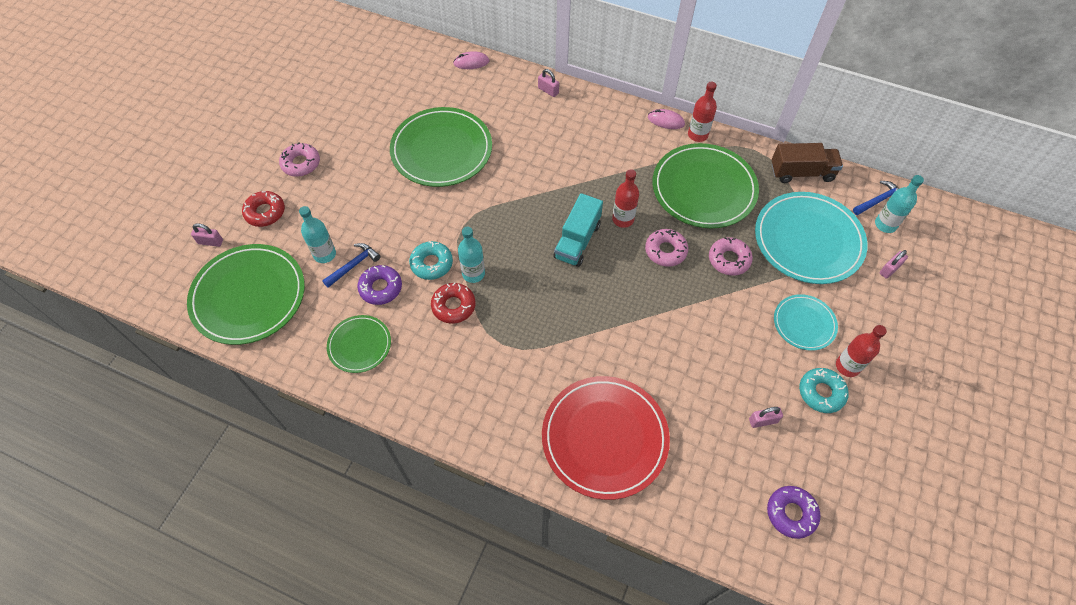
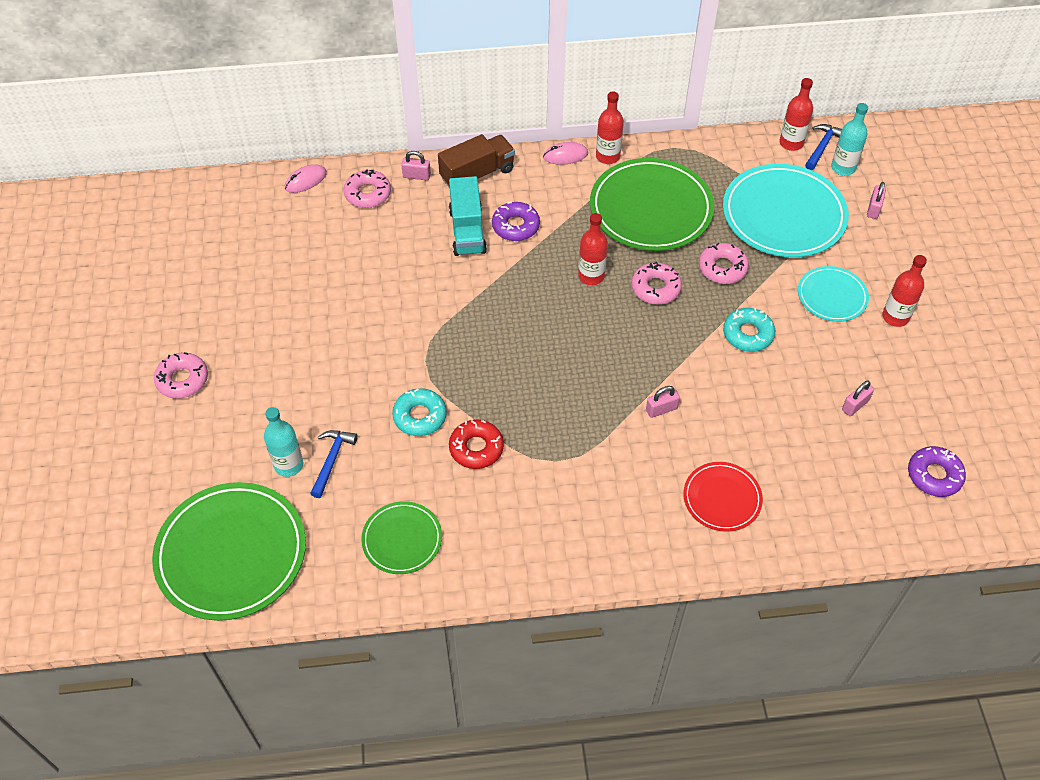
camera: 30 degrees left, 5 degrees down
pink padlock [191,223,223,247] -> pink padlock moved to [646,386,680,418]
red donut [242,191,285,227] -> none
purple donut [357,265,402,305] -> purple donut moved to [492,202,540,241]
green plate [390,107,492,187] -> none
turquoise bottle [458,227,485,283] -> none
red plate [542,376,670,500] -> red plate [683,462,763,532], size x0.54
turquoise truck [554,193,603,267] -> turquoise truck moved to [449,176,487,256]
brown truck [772,143,843,183] -> brown truck moved to [438,134,515,188]
turquoise donut [799,368,849,413] -> turquoise donut moved to [723,308,775,352]
none -> pink donut [344,170,391,208]
none -> red bottle [779,78,813,151]

